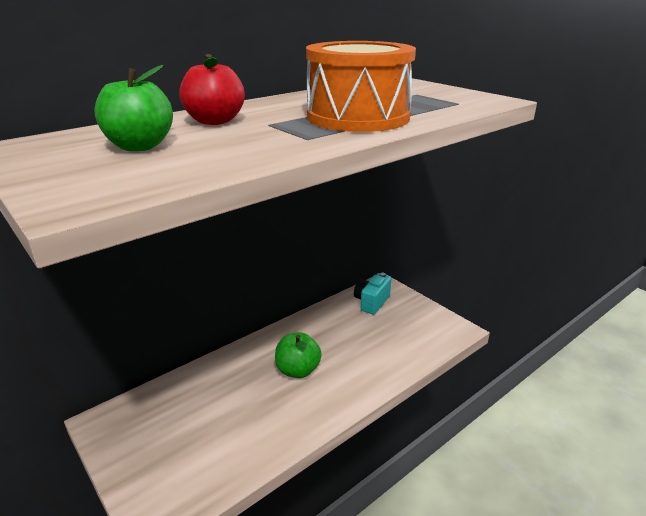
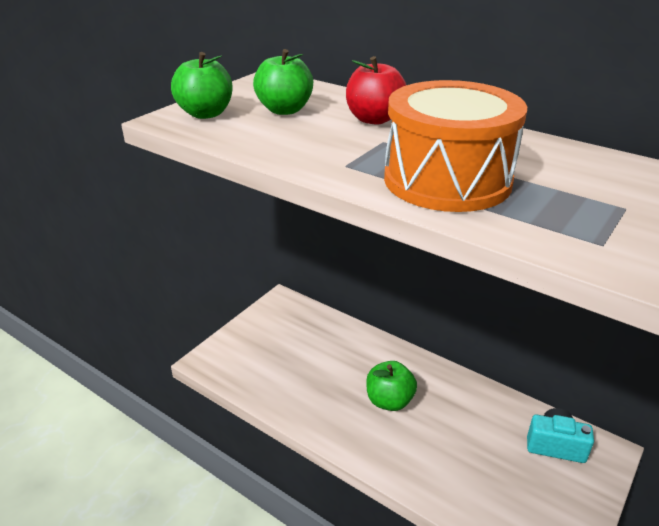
camera: 75 degrees right, 5 degrees up
none -> green apple [171,52,233,119]

